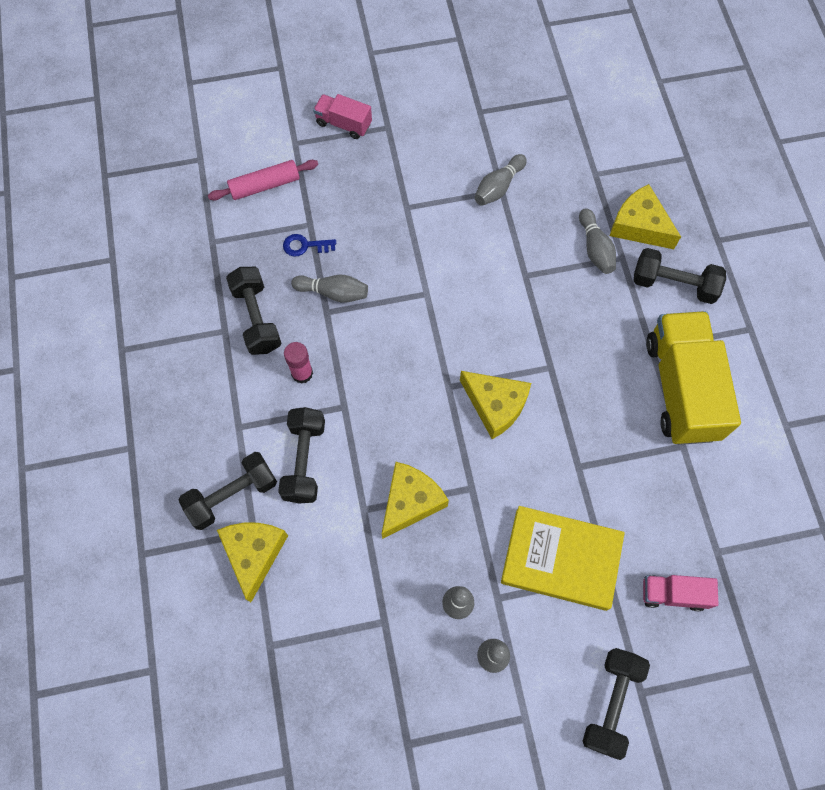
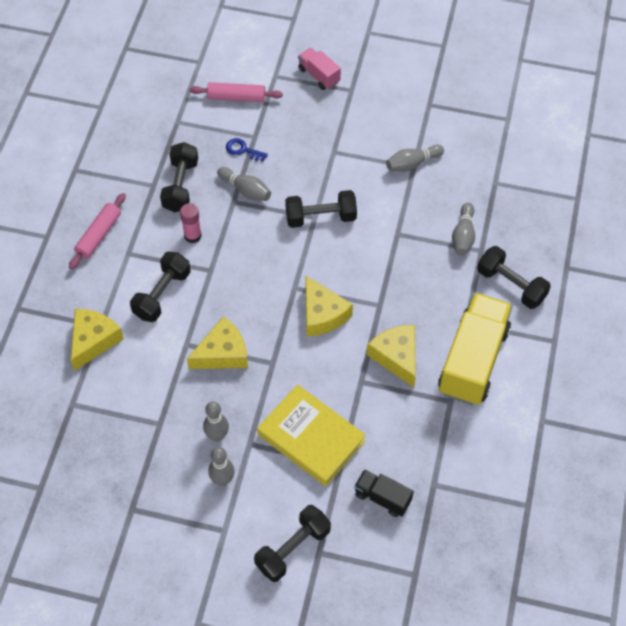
camera: 25 degrees right, 10 degrees down
black dumbbell [179,452,277,530] -> black dumbbell moved to [285,190,357,228]
yellow cheese [610,184,681,249] -> yellow cheese moved to [366,325,416,388]
pink truck [643,575,719,611] -> black truck [354,469,414,517]
none -> pink rolling pin [69,193,126,270]

